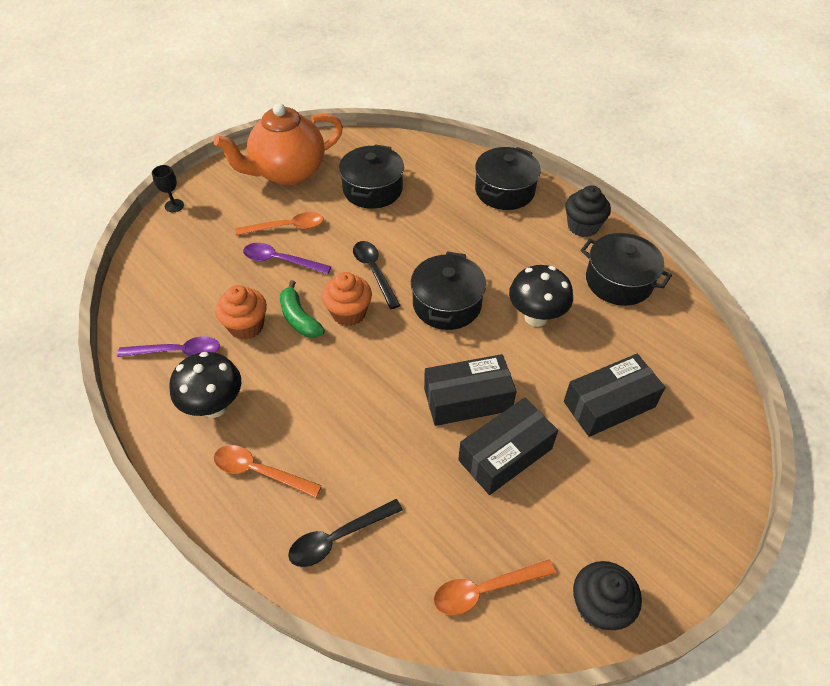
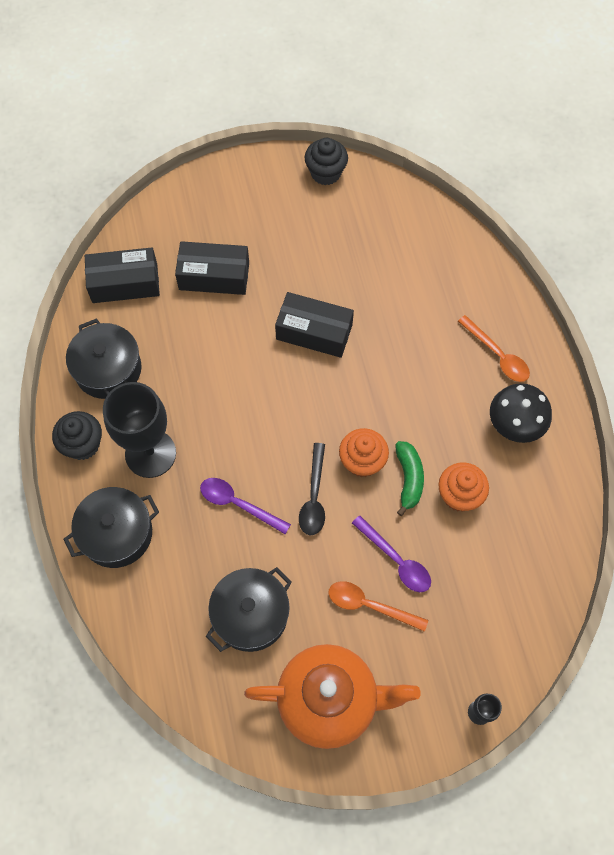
camera: 150 degrees left, 15 degrees up
purple spoon [117,336,220,357] -> purple spoon moved to [200,478,291,534]
black spoon [288,499,403,567] -> none
black pot [411,251,486,330] -> none
orange spoon [434,560,556,615] -> none
black box [458,398,558,495] -> black box moved to [85,247,160,303]
black mushroom [509,265,573,327] -> none
none -> black goblet [103,382,176,478]

